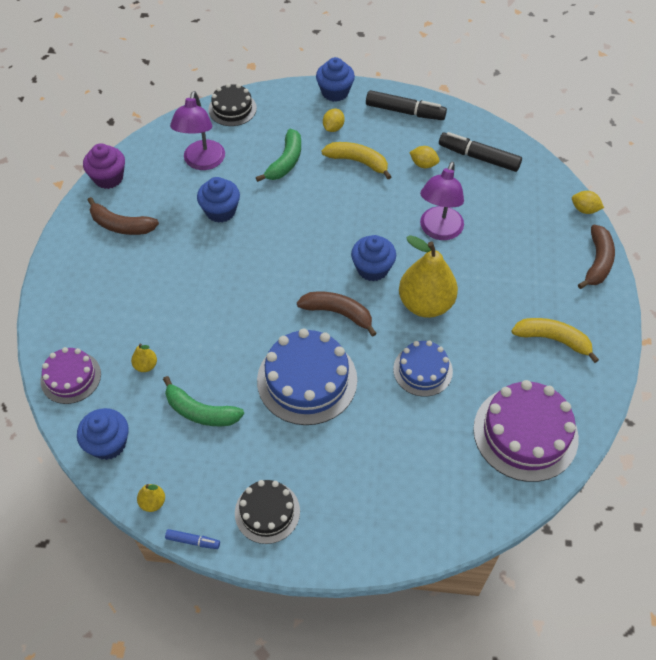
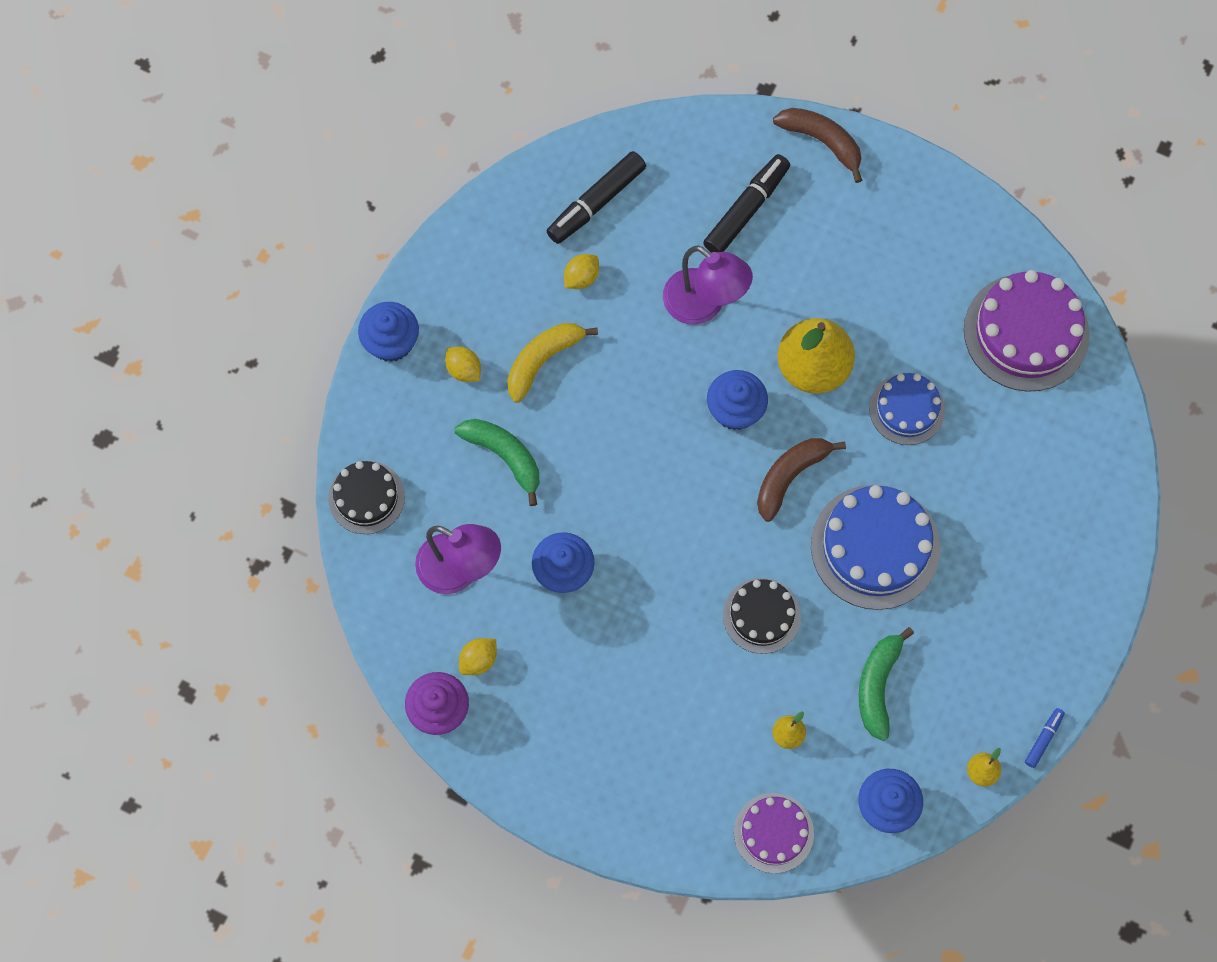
camera: 70 degrees left, 15 degrees up
brown banana [88,197,159,235] -> none
green banana [163,376,244,426] -> green banana turned 150 degrees clockwise [859,627,914,741]
black cake [235,480,300,544] -> black cake moved to [723,578,801,654]
black marker [366,90,447,120] -> black marker moved to [703,154,790,253]
yellow banana [512,318,599,363] -> none
yellow lemon [572,191,604,214] -> yellow lemon moved to [459,638,497,675]

